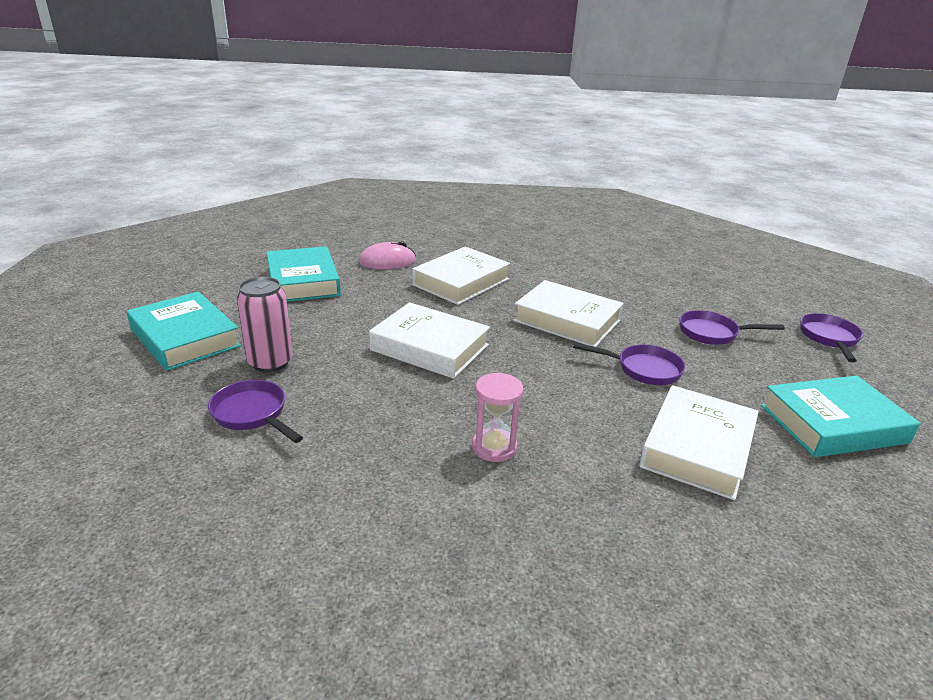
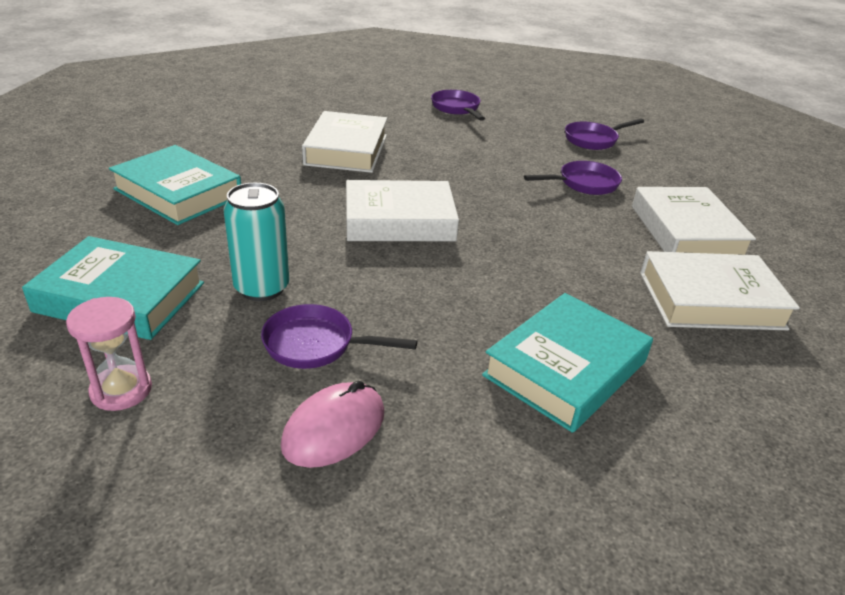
camera: 35 degrees left, 5 degrees up
pink can [237,277,293,372] -> turquoise can [223,183,289,301]
pink mouse [359,241,416,269] -> pink mouse moved to [281,381,384,468]
pink hourglass [472,373,523,462] -> pink hourglass moved to [66,297,152,411]
white book [513,280,624,347] -> white book moved to [640,251,800,330]
turquoise book [761,376,920,457] -> turquoise book moved to [482,293,653,433]
purple pan [800,313,863,362] -> purple pan moved to [431,90,485,121]

